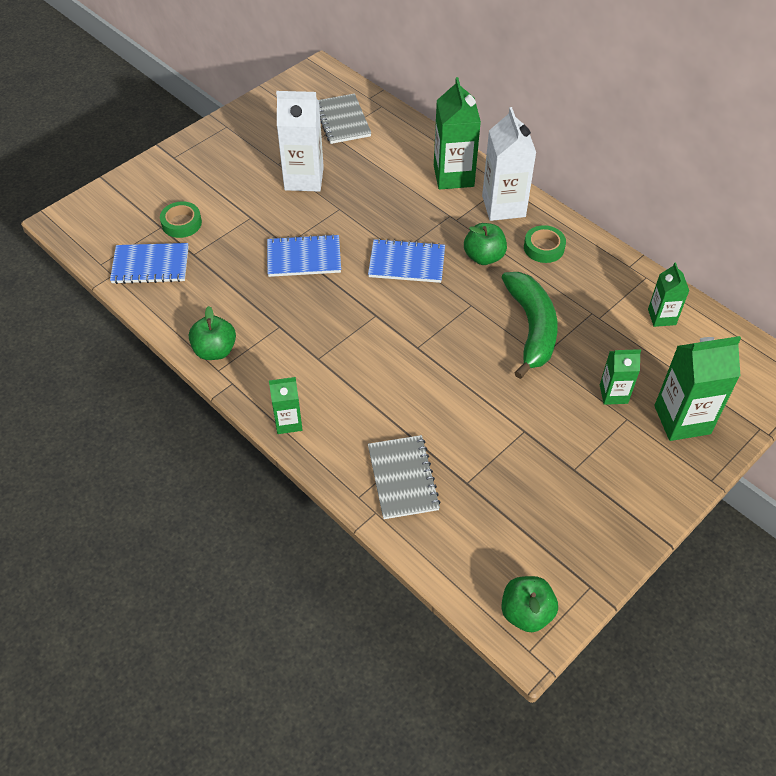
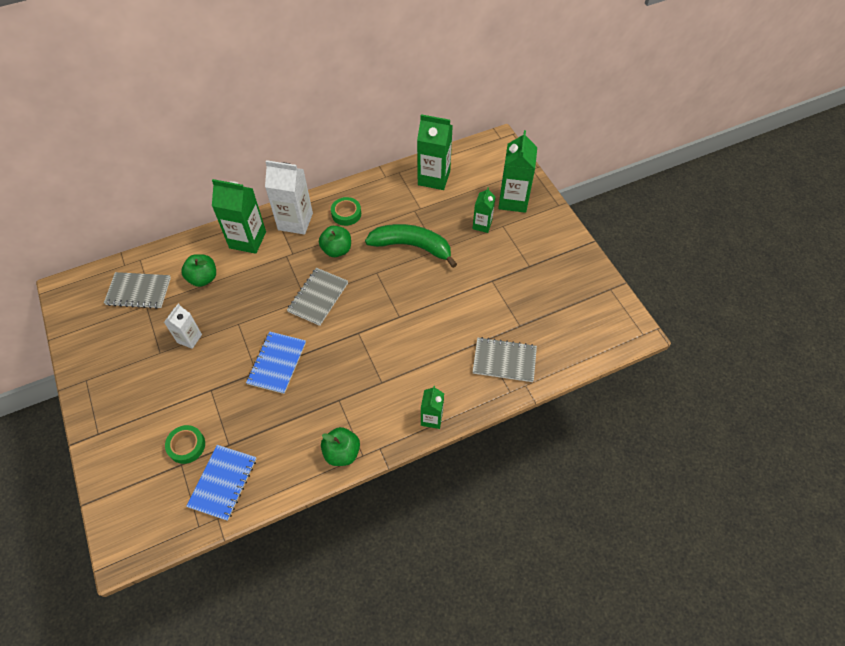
camera: 70 degrees left, 5 degrees up
white carton [276,91,324,192] -> white carton [164,304,202,349], size x0.57
blue notebook [368,238,445,283] -> grey notebook [287,268,348,326]
green apple [501,576,558,632] -> green apple moved to [181,254,216,287]
green carton [648,262,689,327] -> green carton [417,114,453,190], size x1.75

